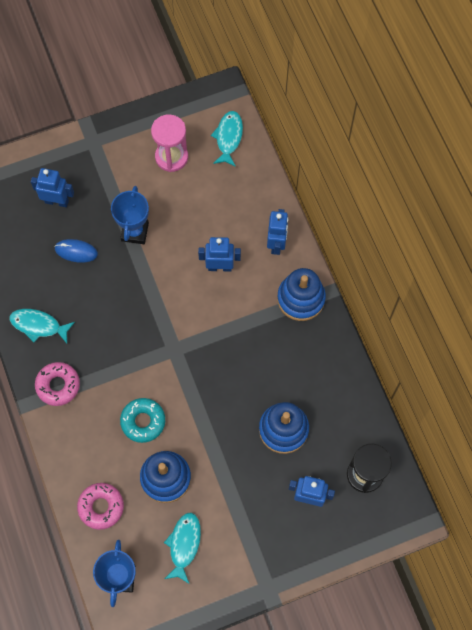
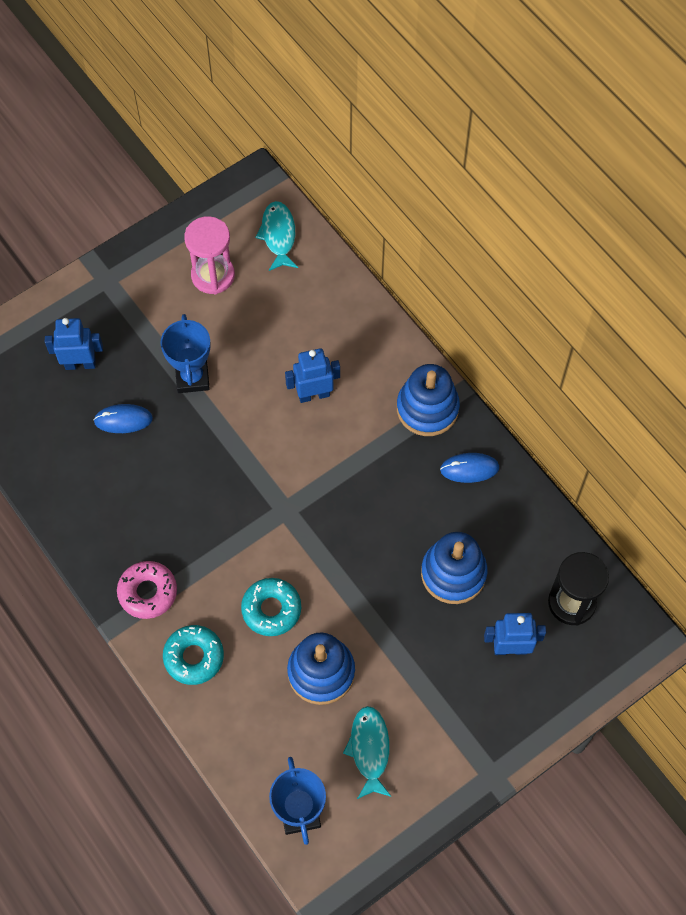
camera: 15 degrees left, 5 degrees down
turquoise fish [9,309,75,343] -> none
pink donut [77,483,124,530] -> none
blue robot [267,209,288,255] -> none
none -> turquoise donut [163,625,224,685]
none -> blue mouse [440,453,499,483]

